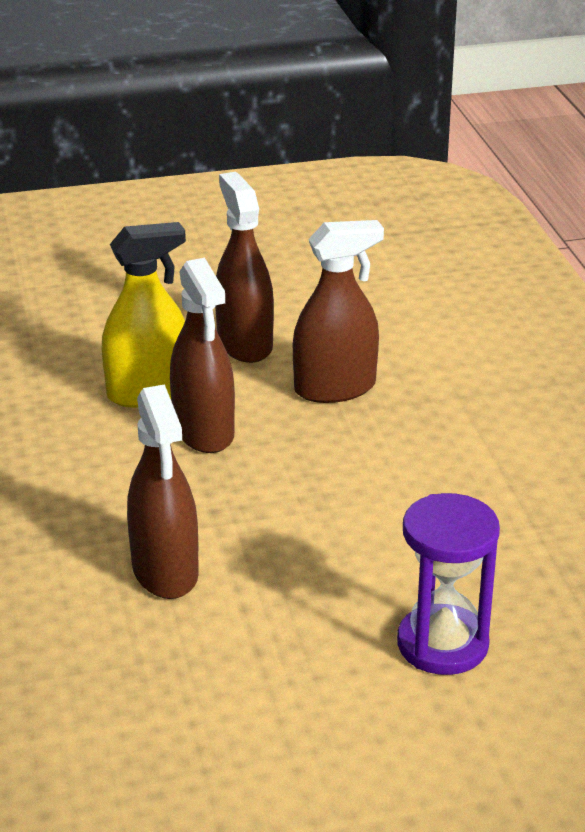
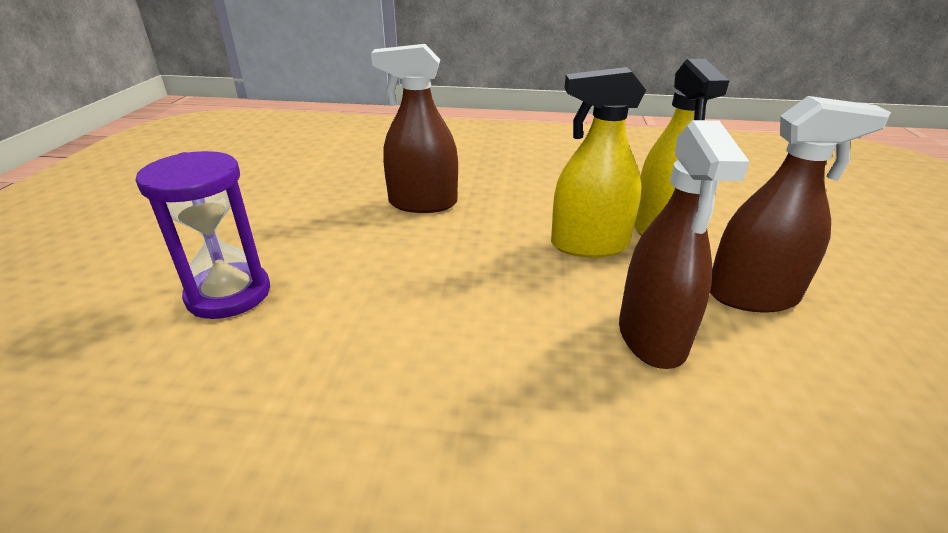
camera: 110 degrees right, 0 degrees up
brown spray bottle [170,258,235,453] -> yellow spray bottle [551,67,646,258]

